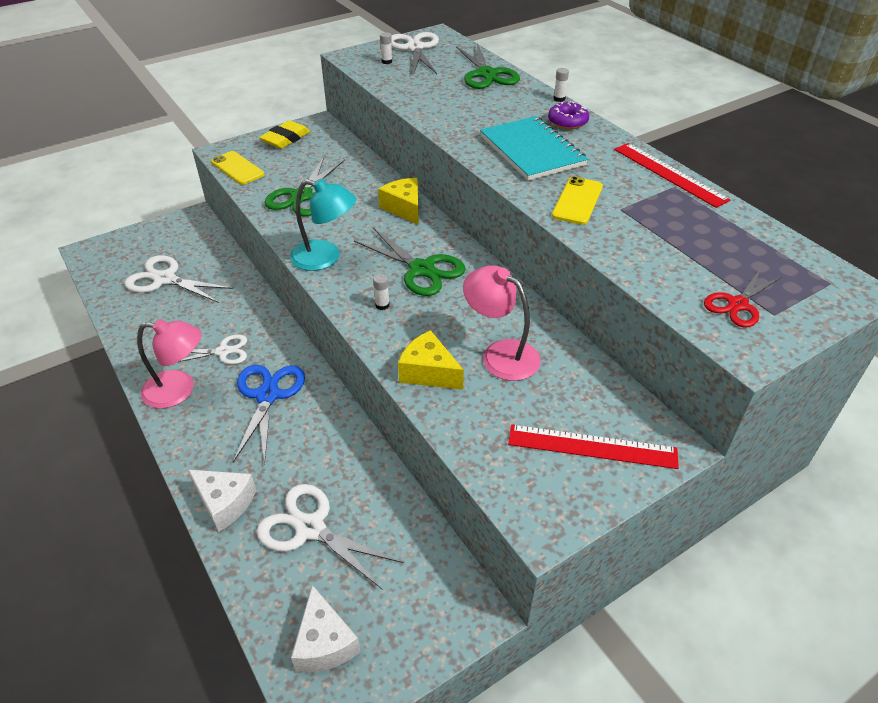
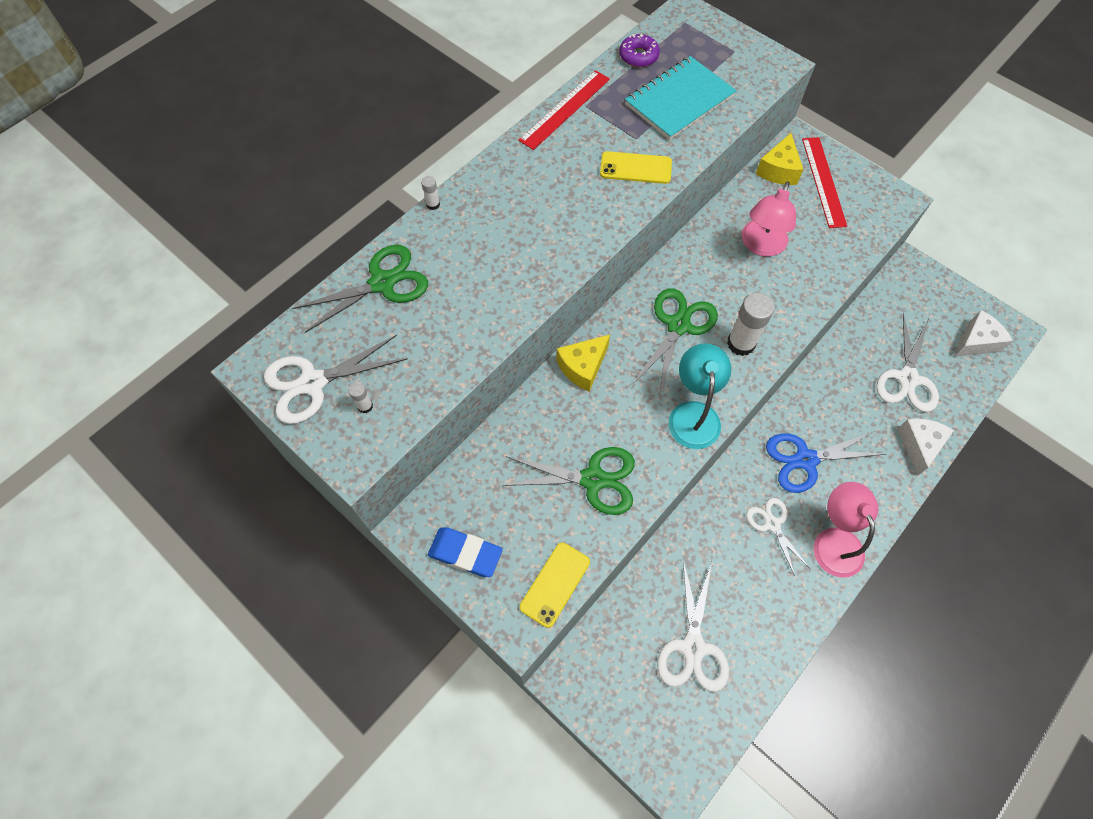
camera: 105 degrees left, 20 degrees up
yellow eraser [259,120,310,149] -> blue eraser [428,527,503,577]
white glue stick [373,274,390,310] -> white glue stick [727,293,775,356], size x2.13
yellow cheese [398,330,464,390] -> yellow cheese moved to [756,133,804,185]
turquoise notebook [480,116,588,181] -> turquoise notebook moved to [625,56,737,140]
purple donut [548,101,589,129] -> purple donut moved to [619,34,660,67]
red scissors [704,268,781,328] -> none

